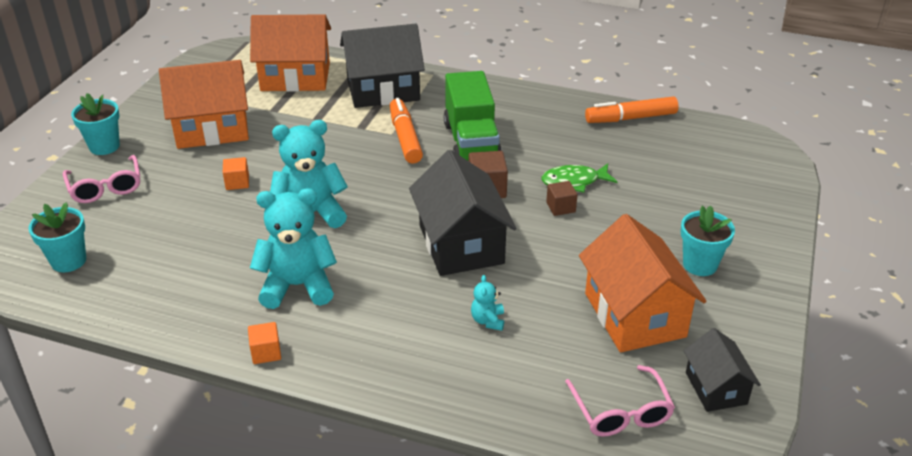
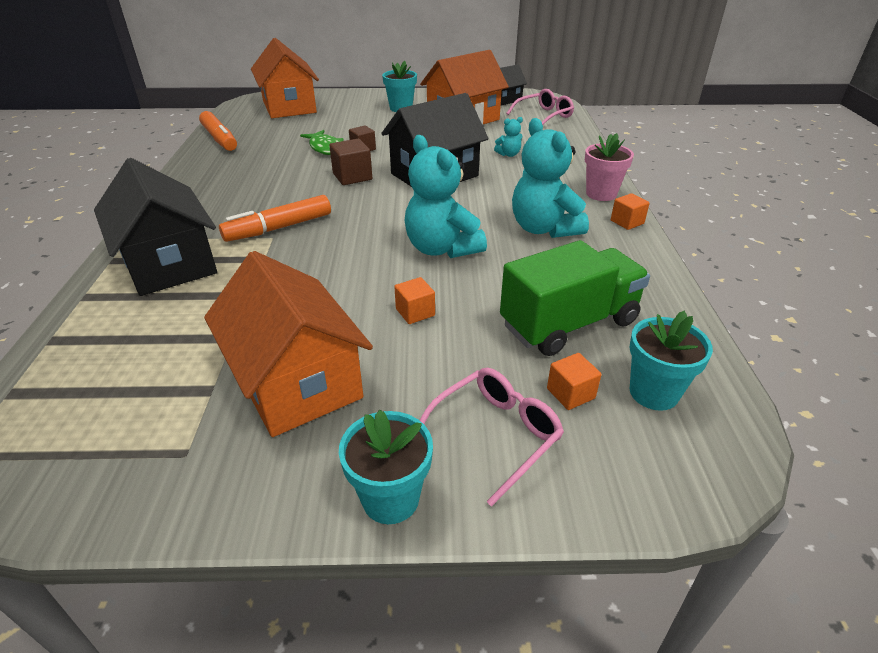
camera: 110 degrees left, 0 degrees up
orange house [250,14,331,92] -> orange house moved to [251,38,319,118]
green truck [444,71,502,161] -> green truck moved to [500,240,650,356]
none -> orange cube [547,353,602,410]
none -> pink flower pot [585,133,634,201]

